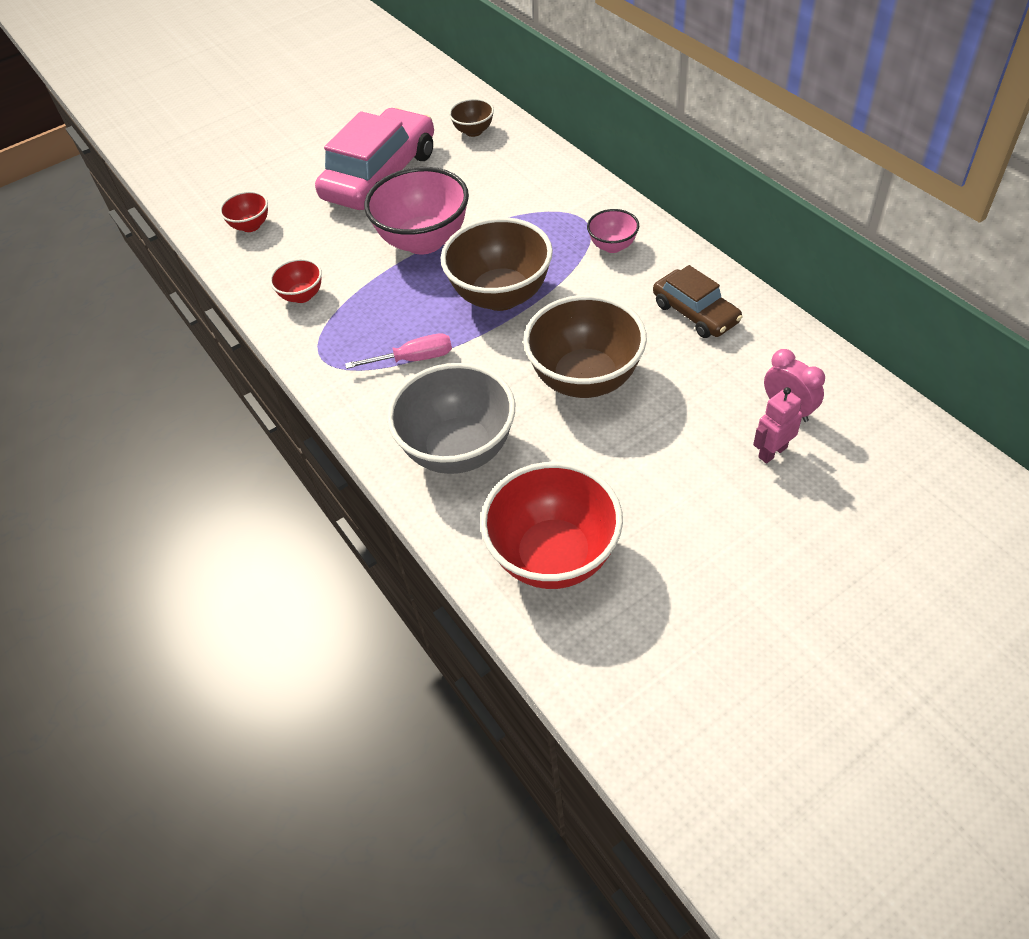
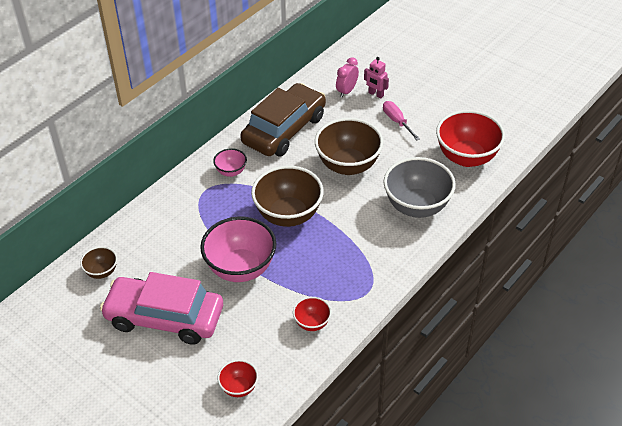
camera: 110 degrees left, 5 degrees down
pink screwdriver [345,333,452,369] -> pink screwdriver moved to [383,101,420,140]
brown car [653,265,743,338] -> brown car [240,83,326,156], size x1.82

